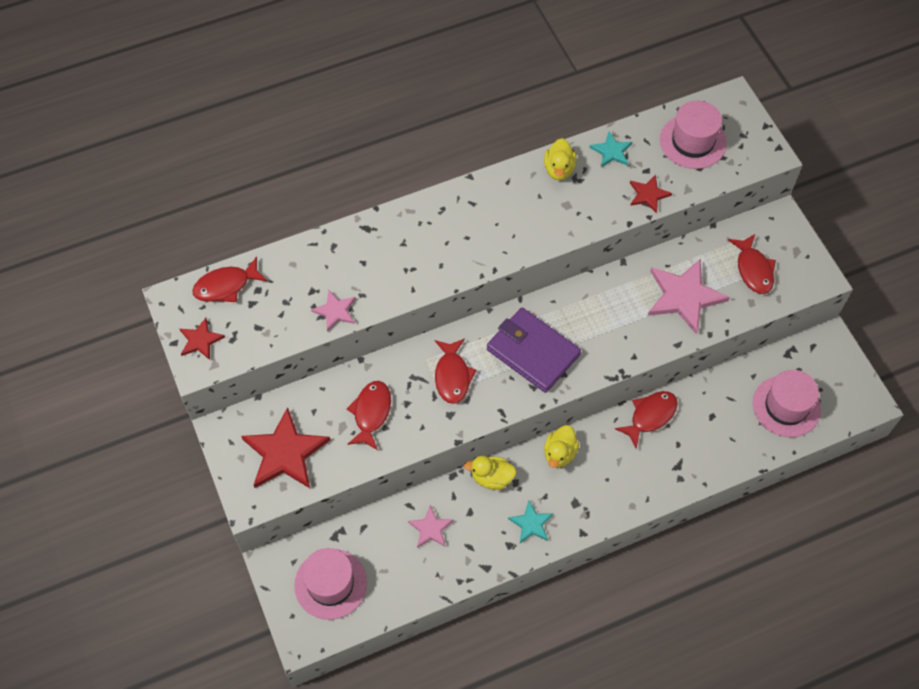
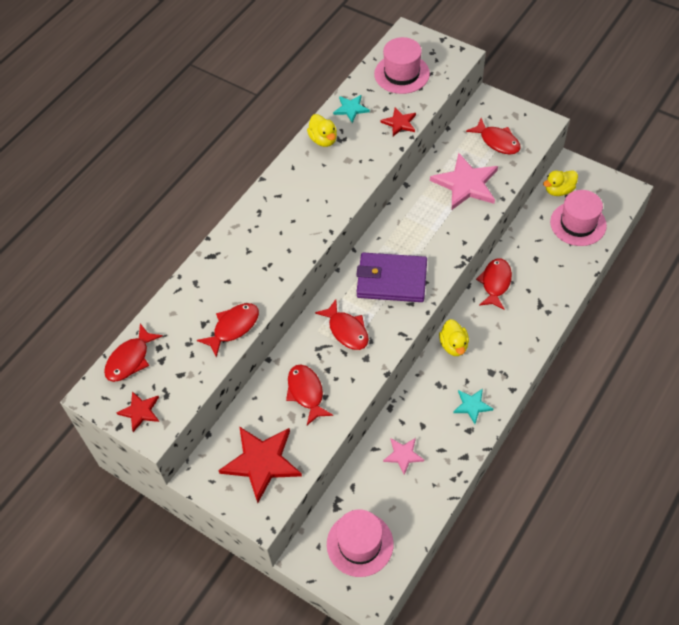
camera: 30 degrees left, 5 degrees down
pink star [311,290,356,332] -> red fish [197,303,259,358]
yellow duck [464,456,516,490] -> yellow duck moved to [543,170,578,196]

